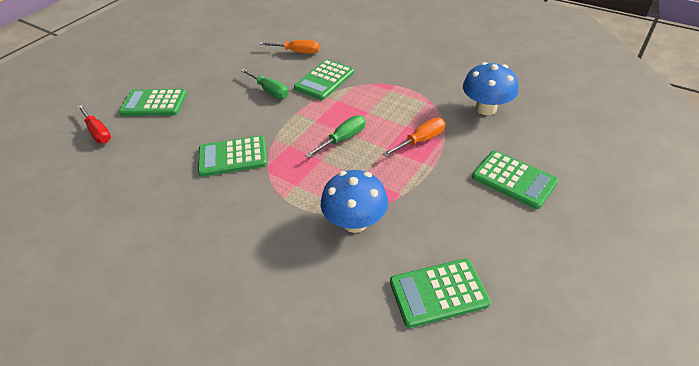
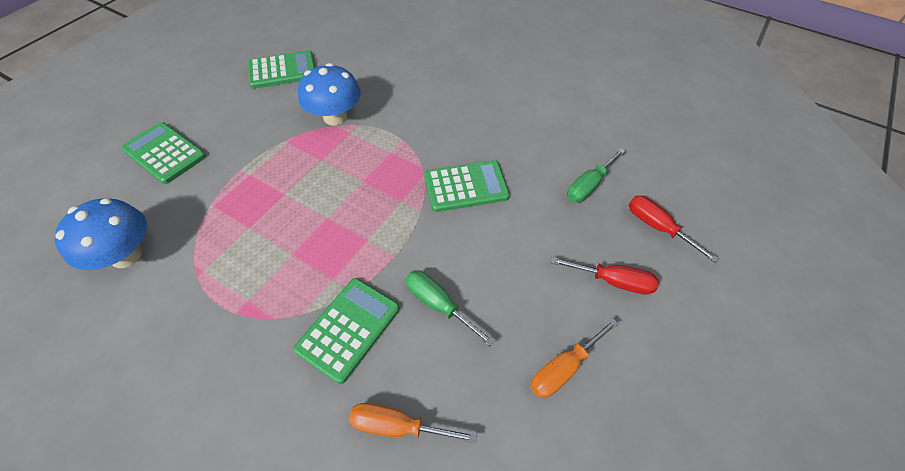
camera: 175 degrees right, 10 degrees up
green calculator [119,89,187,116] -> red screwdriver [550,257,659,295]
green screwdriver [305,115,366,158] -> green screwdriver moved to [567,148,625,203]
orange screwdriver [383,118,446,157] -> orange screwdriver moved to [530,318,619,398]

